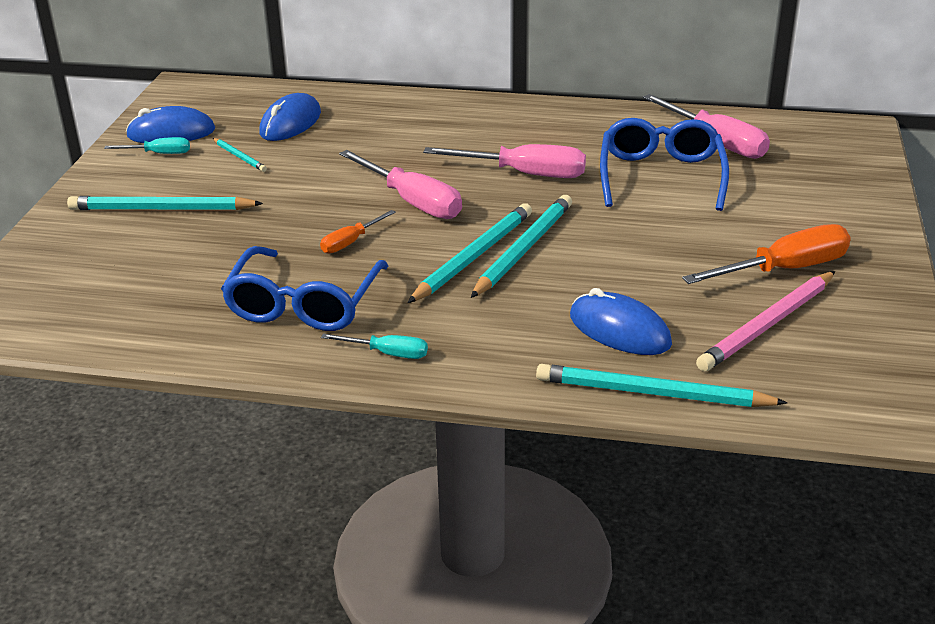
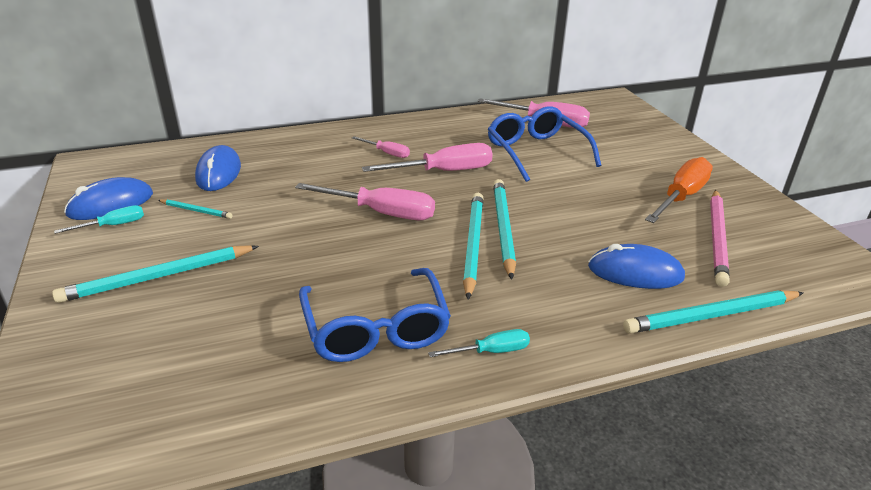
camera: 30 degrees left, 0 degrees up
orange screwdriver [320,210,396,254] -> none
none -> pink screwdriver [352,136,410,158]

